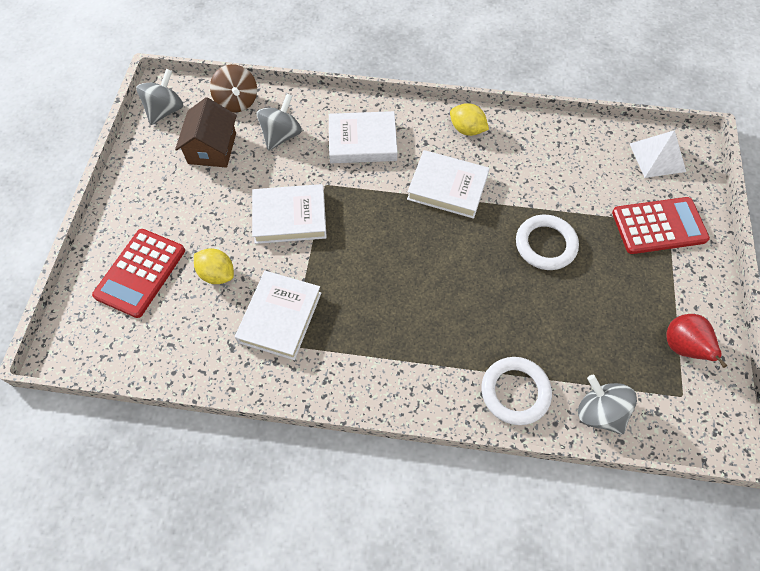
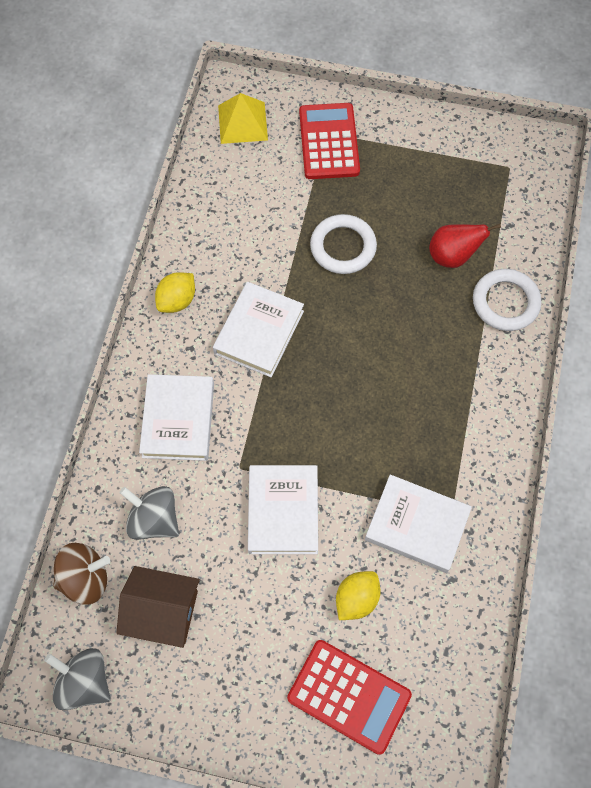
camera: 85 degrees left, 5 degrees up
grey spinning top [578,375,637,435] -> none
white pyramid [630,130,686,178] -> yellow pyramid [218,93,268,144]
red pear [667,314,727,368] -> red pear moved to [429,224,501,268]

